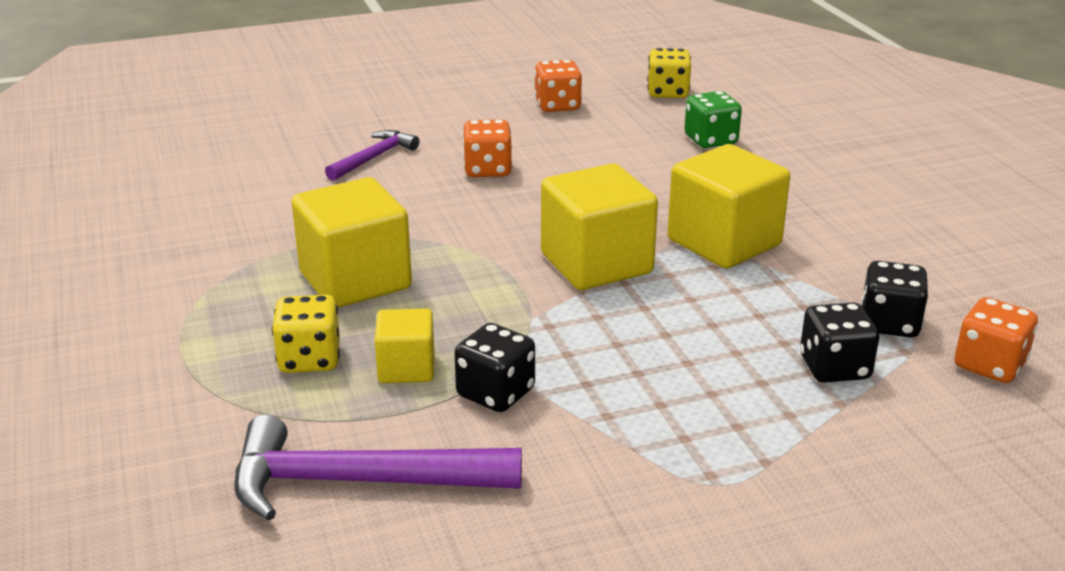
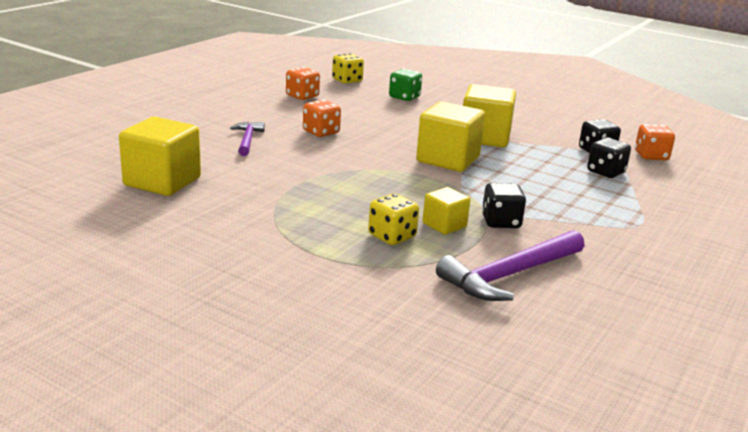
camera: 40 degrees left, 5 degrees down
yellow cube [291,177,412,308] -> yellow cube moved to [119,117,201,196]

